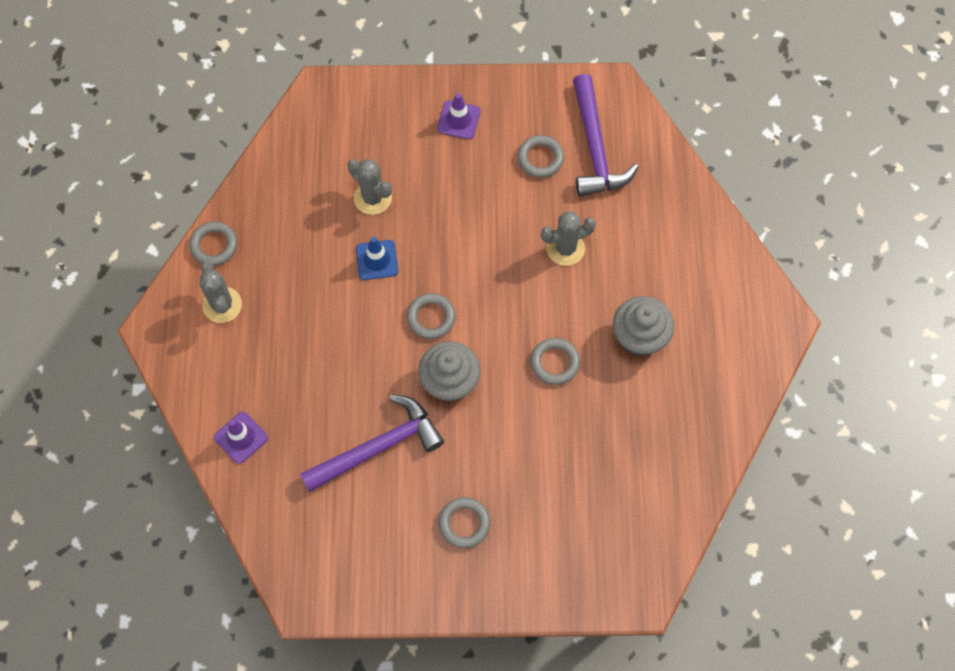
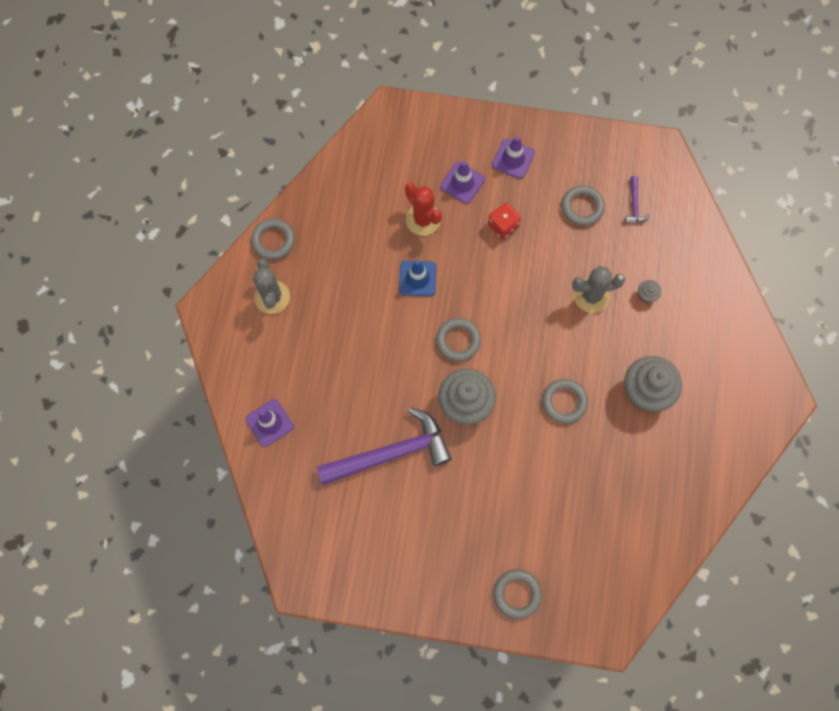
camera: 10 degrees right, 5 degrees up
grey cactus [347,159,392,215] -> red cactus [405,183,442,236]
grey ring [438,497,490,548] -> grey ring moved to [493,569,542,619]
purple hammer [573,74,639,196] -> purple hammer [625,176,650,223], size x0.41
none -> purple traffic cone [440,161,485,204]
none -> red dice [488,203,521,239]
none -> grey cupcake [638,280,661,303]

